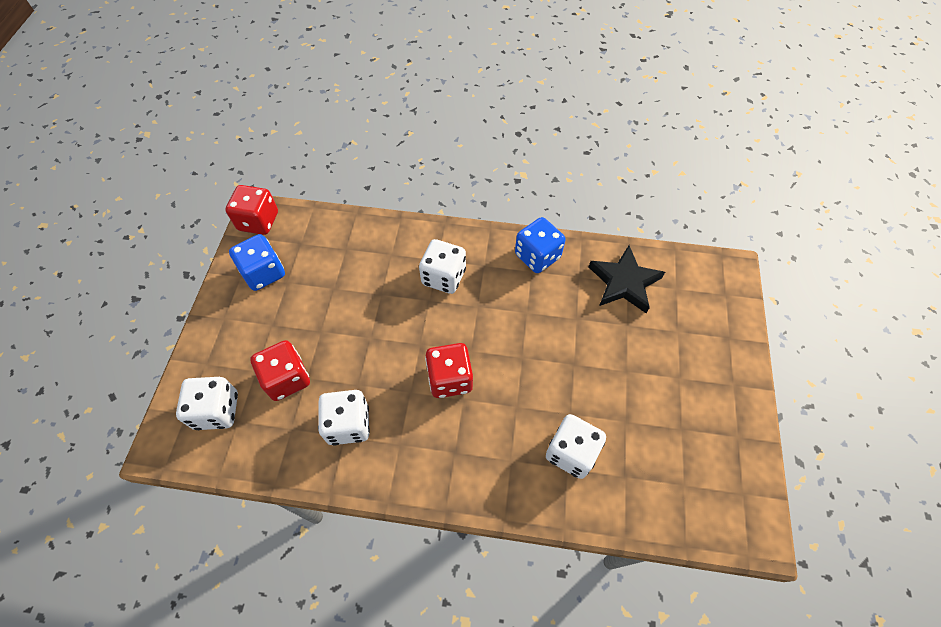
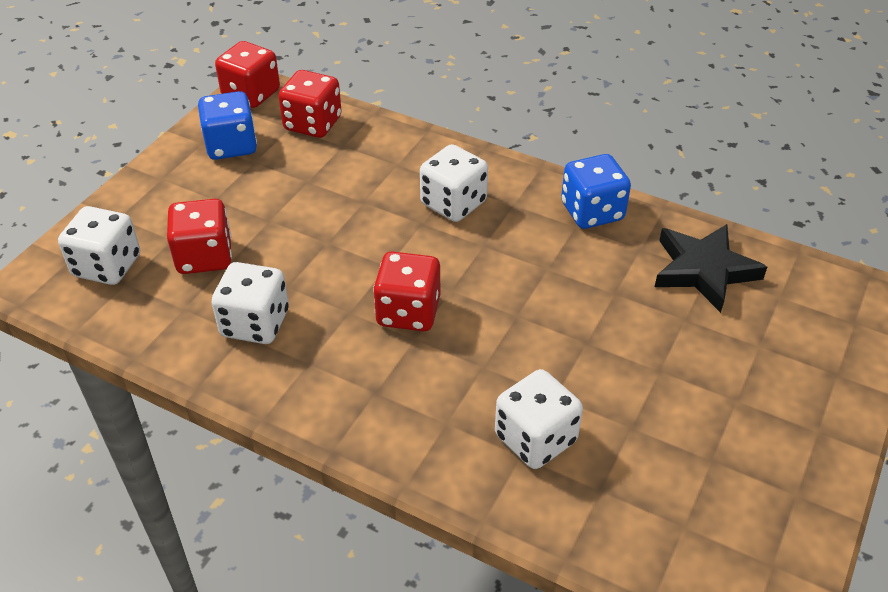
camera: 20 degrees right, 15 degrees down
none -> red dice [278,70,342,138]

